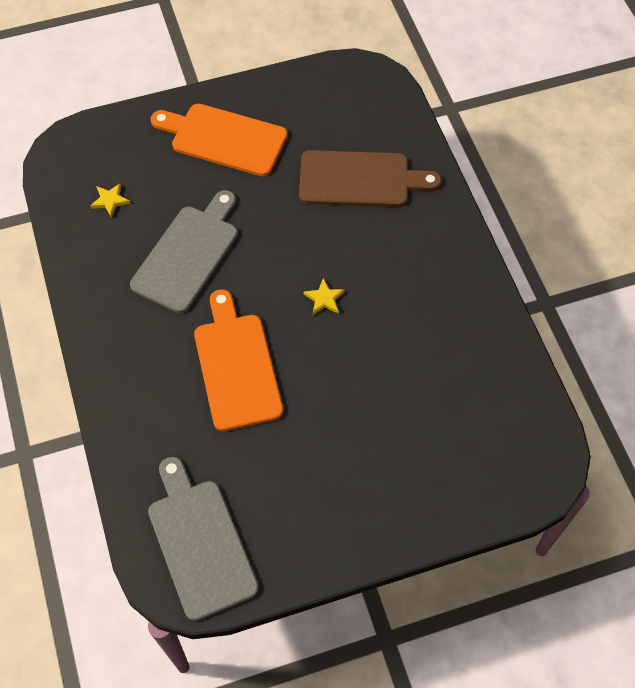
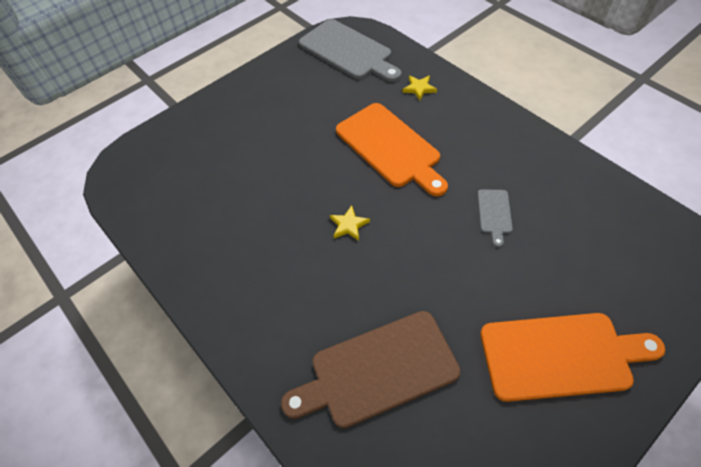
camera: 160 degrees right, 5 degrees down
yellow star [90,183,130,218] -> yellow star moved to [402,76,437,101]
grey cutting board [130,190,238,313] -> grey cutting board [478,189,513,247], size x0.46

